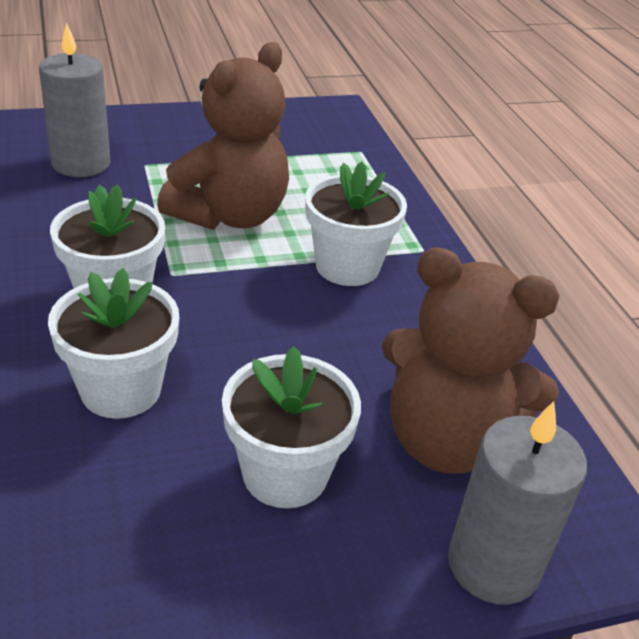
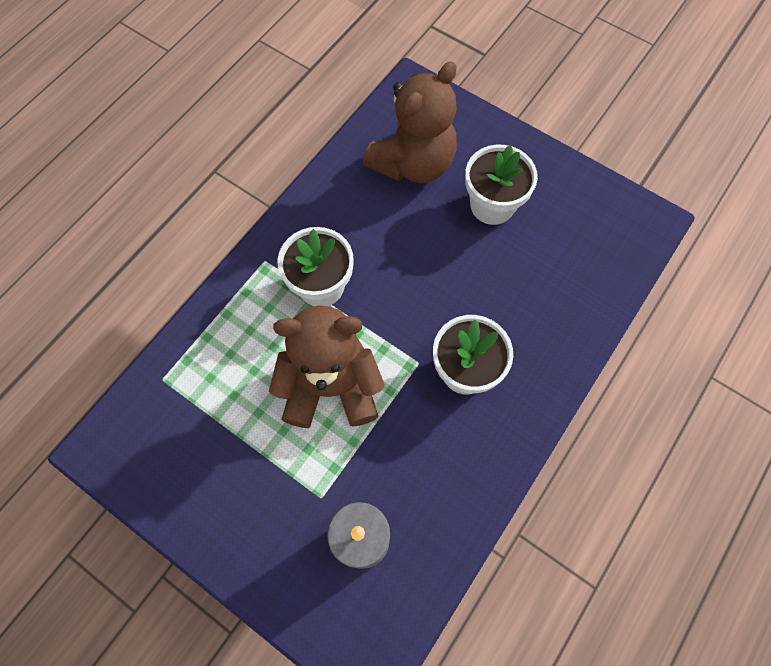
camera: 125 degrees left, 30 degrees up
white flower pot [48,268,179,419] -> none
brown teddy bear [382,247,560,473] -> brown teddy bear turned 60 degrees clockwise [363,61,457,183]
grey candle [448,401,587,605] -> none

